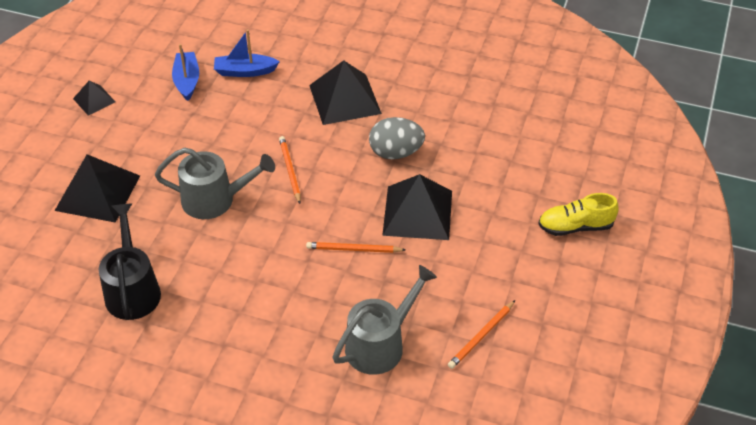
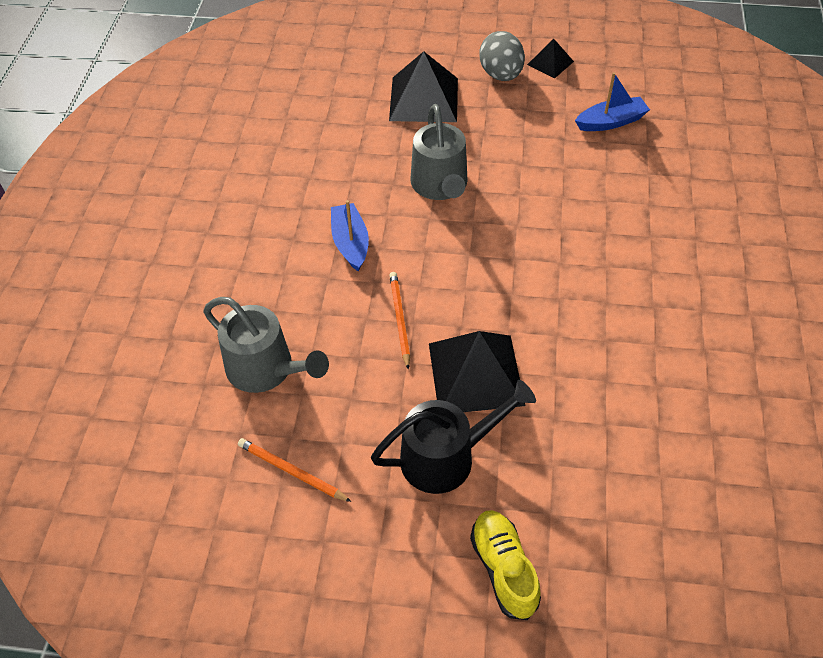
camera: 80 degrees right, 5 degrees up
black watering can [99,203,161,320] -> black watering can moved to [371,380,536,494]
blue boat [214,29,280,77] -> blue boat moved to [331,200,369,271]
orange pencil [279,136,301,204] -> none
black pyramid [309,60,382,125] -> none
grey egg [369,117,425,159] -> grey egg moved to [479,31,525,81]

